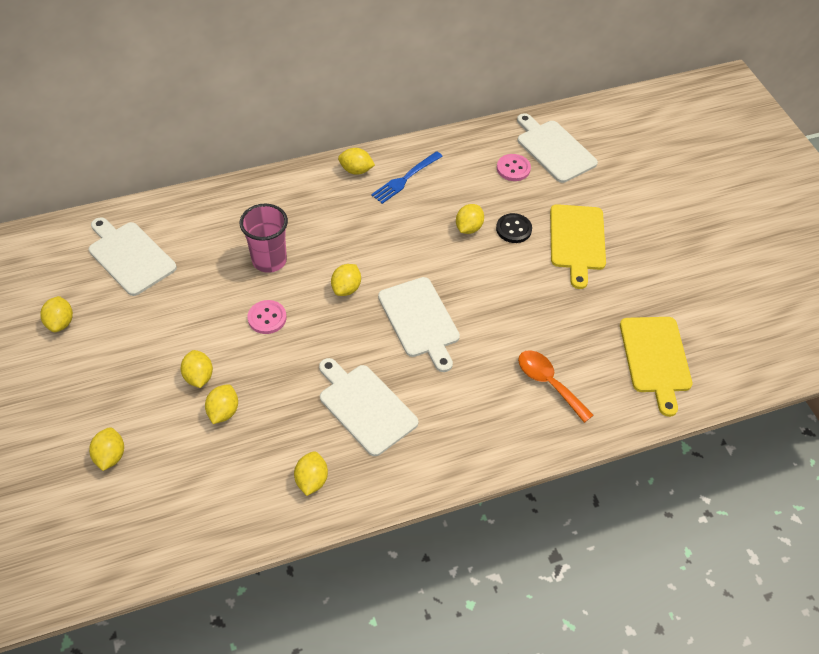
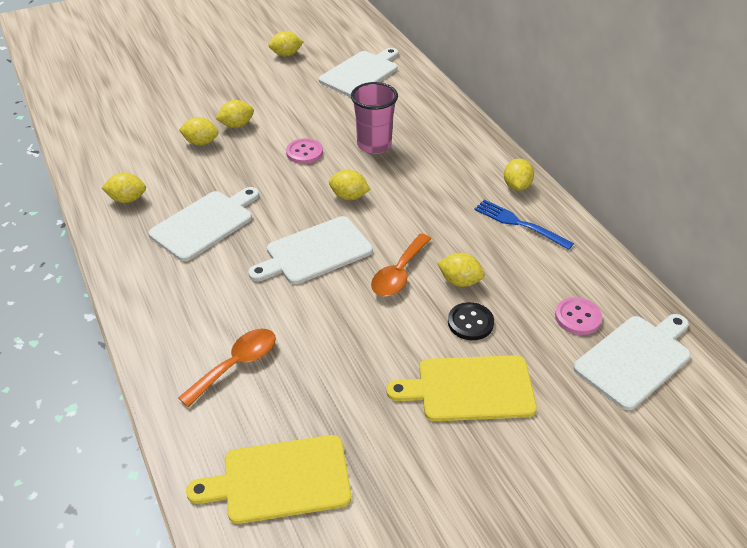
camera: 85 degrees right, 10 degrees down
yellow lemon [89,427,124,471] -> none
none -> orange spoon [371,233,432,296]

